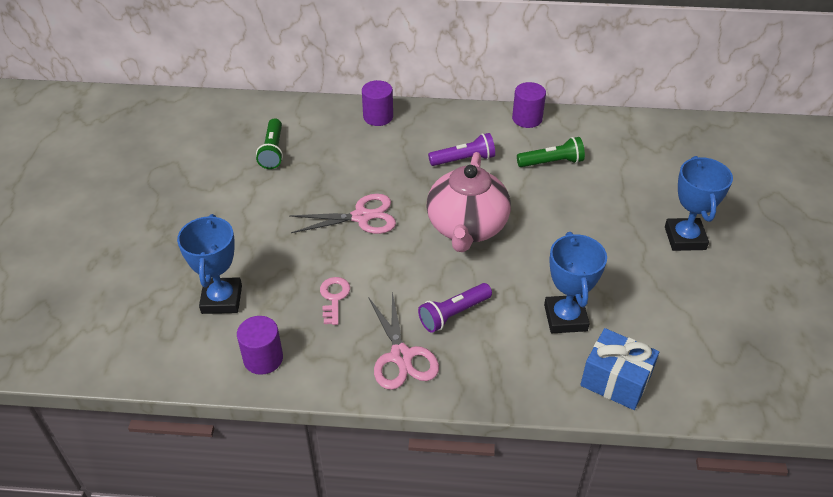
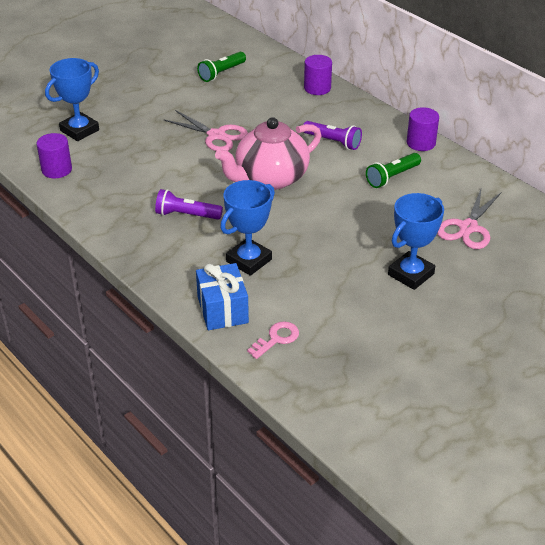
camera: 45 degrees right, 5 degrees down
pink key [320,277,350,325] -> pink key moved to [247,321,299,359]
pink scissors [368,292,439,390] -> pink scissors moved to [437,190,501,249]
green flashlight [517,137,585,167] -> green flashlight turned 105 degrees clockwise [366,153,421,188]

